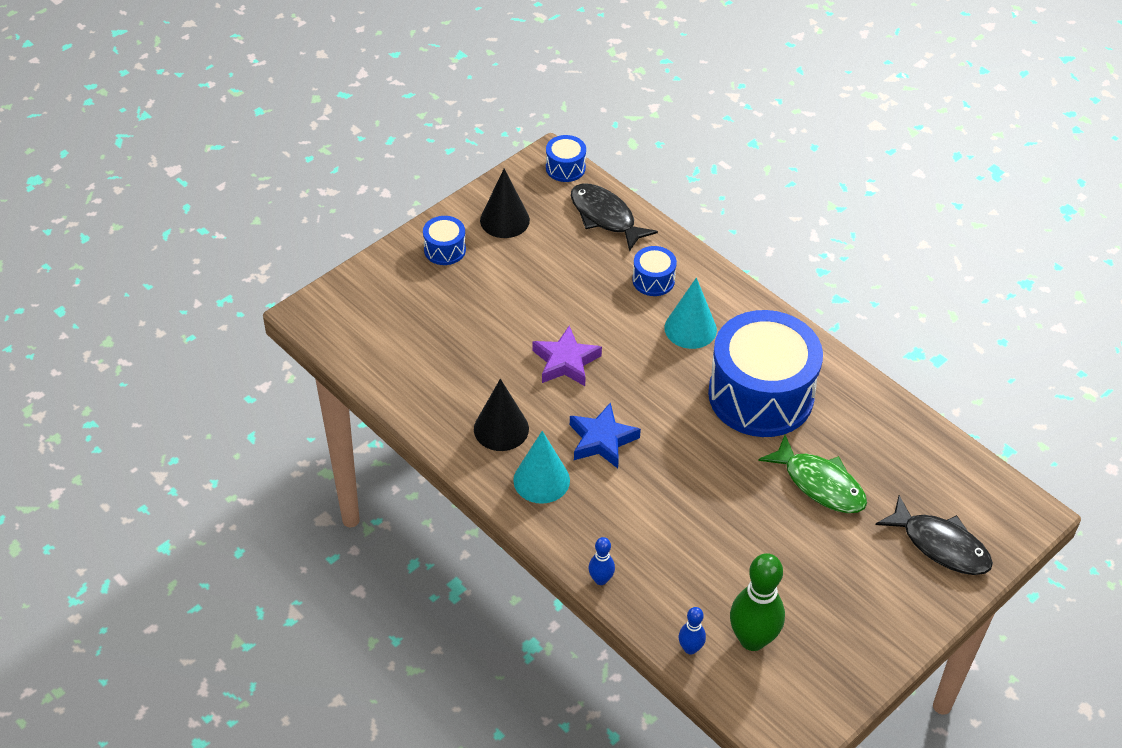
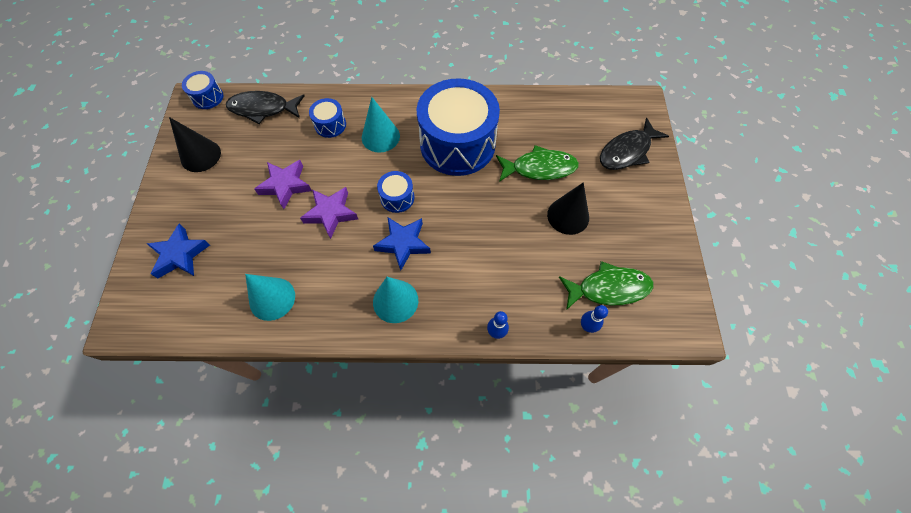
camera: 45 degrees left, 15 degrees up
blue drum [423,216,466,265] -> blue drum moved to [377,171,414,213]
black cone [474,379,529,451] -> black cone moved to [547,182,589,235]
green bowling pin [730,553,785,651] -> green fish [559,261,653,310]
black fish [876,495,993,575] -> black fish turned 150 degrees clockwise [600,117,669,170]
none -> blue star [147,224,210,278]
none -> turquoise cone [245,274,295,321]
none -> purple star [254,160,312,209]

